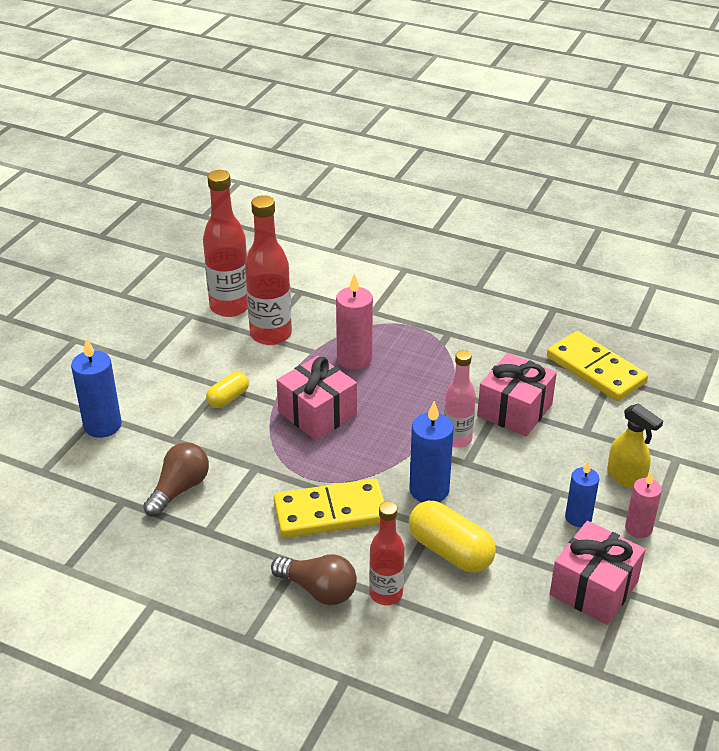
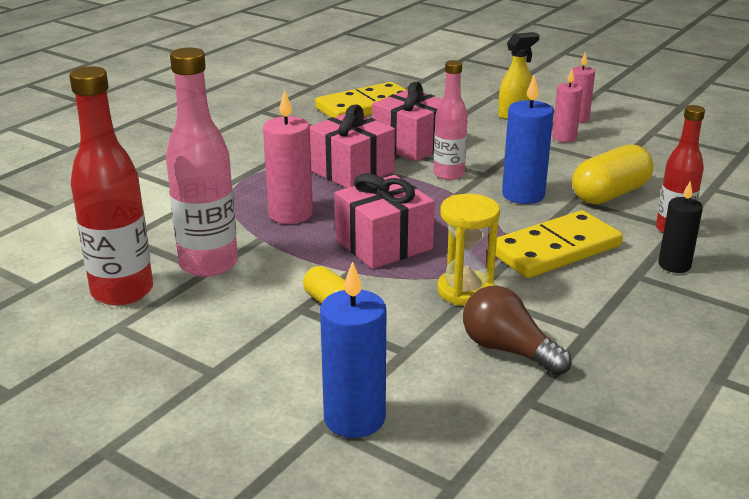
camera: 80 degrees left, 10 degrees down
red bottle [245,195,292,345] -> pink bottle [166,47,238,277]
brown light bulb [271,554,357,605] -> black candle [659,181,703,273]
yellow domino [274,479,384,538] -> yellow domino turned 60 degrees clockwise [496,210,623,278]
pink gift [550,521,646,625] -> pink gift moved to [310,104,395,188]
blue candle [565,461,599,527] -> pink candle [552,69,583,142]
none -> yellow hourglass [437,194,500,306]

